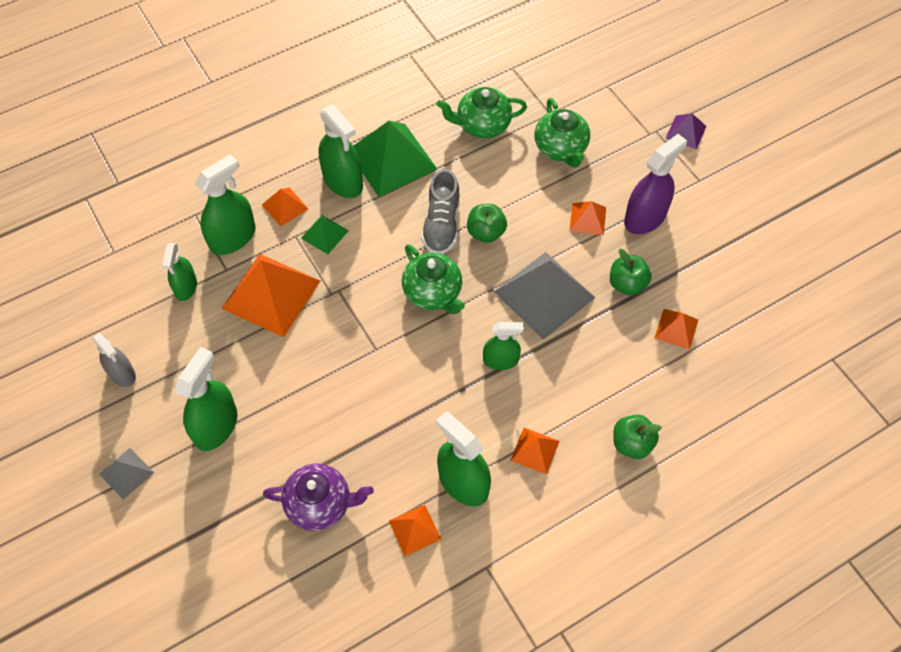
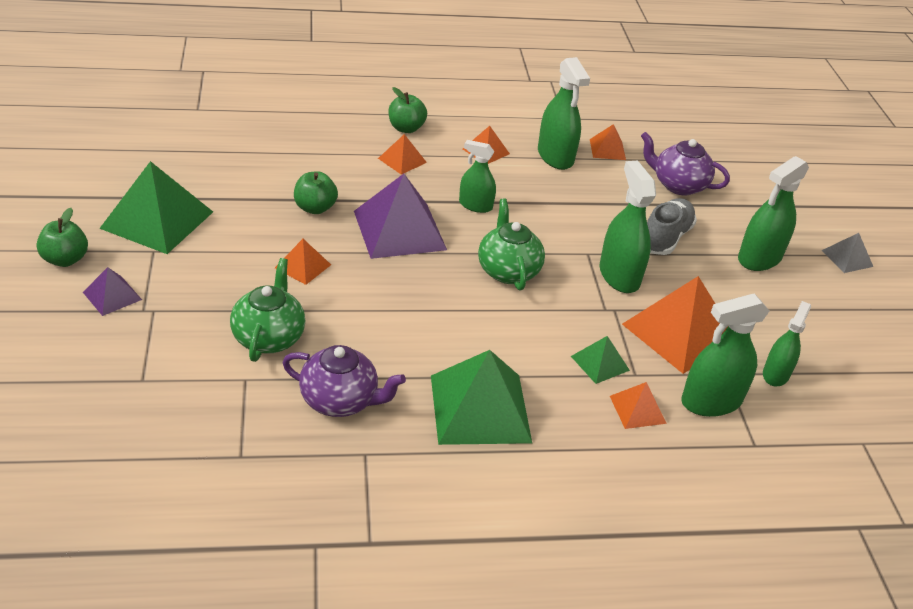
camera: 160 degrees left, 20 degrees down
grey spray bottle [93,333,136,387] -> none
green spray bottle [318,105,363,198] -> green spray bottle moved to [600,161,656,293]
grey shoe [421,169,460,254] -> grey shoe moved to [647,198,697,255]
green teapot [436,87,527,138] -> purple teapot [282,345,406,417]
green apple [467,204,507,243] -> green apple moved to [36,208,88,267]
grey pyramid [494,252,595,340] -> purple pyramid [354,174,447,259]
purple spray bottle [624,134,687,234] -> none
orange pyramid [654,309,698,350] -> orange pyramid moved to [378,134,427,175]
none -> green pyramid [99,161,213,254]

